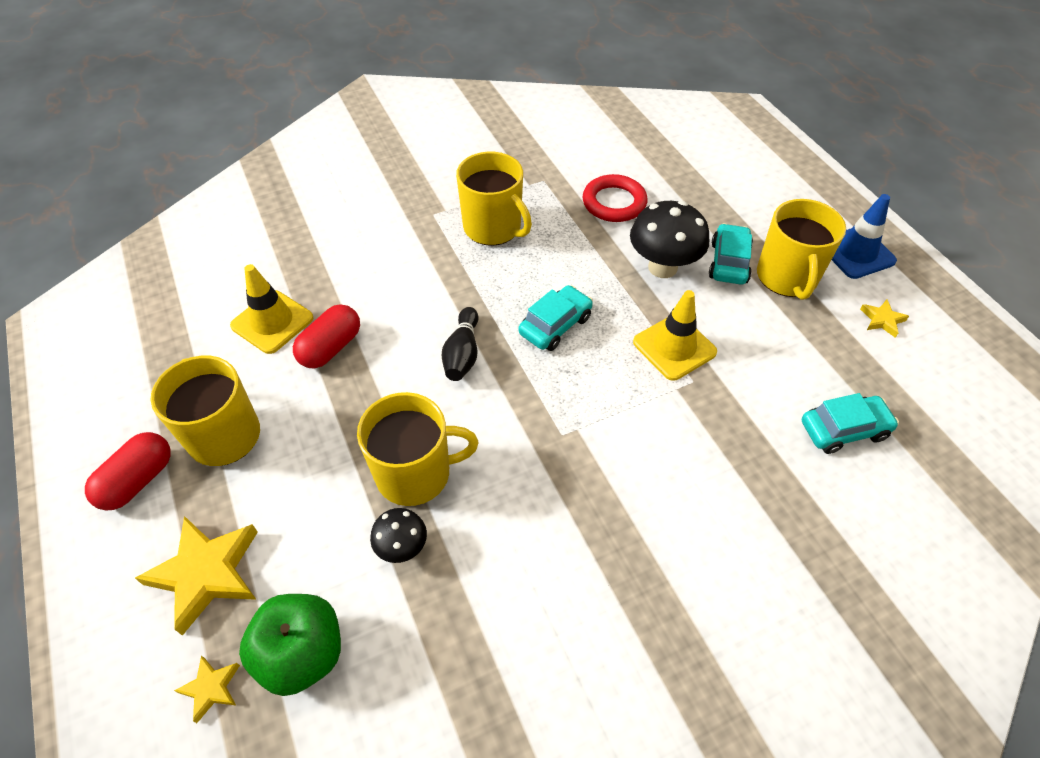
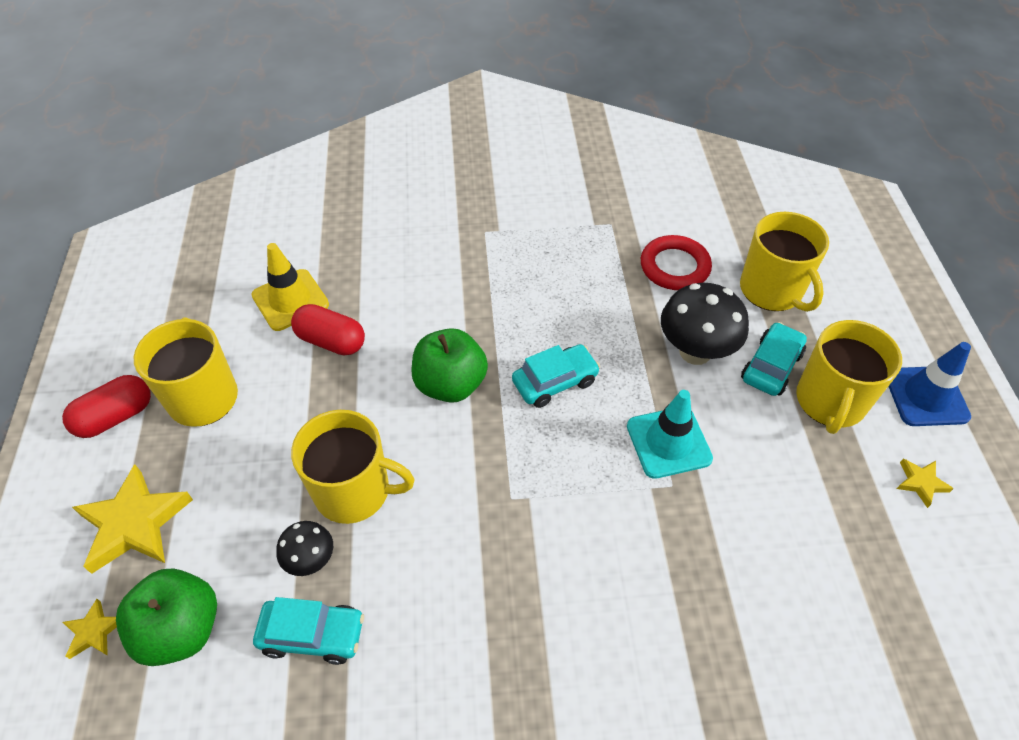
camera: 20 degrees right, 0 degrees up
red capsule [293,304,360,369] -> red capsule turned 60 degrees clockwise [291,304,365,356]
black bowling pin [442,307,478,381] -> green apple [411,328,488,403]
yellow mug [456,152,532,246] -> yellow mug moved to [740,212,829,312]
yellow traffic cone [633,290,717,381] -> turquoise traffic cone [627,390,713,479]
turquoise car [802,393,899,454] -> turquoise car moved to [253,597,364,665]

